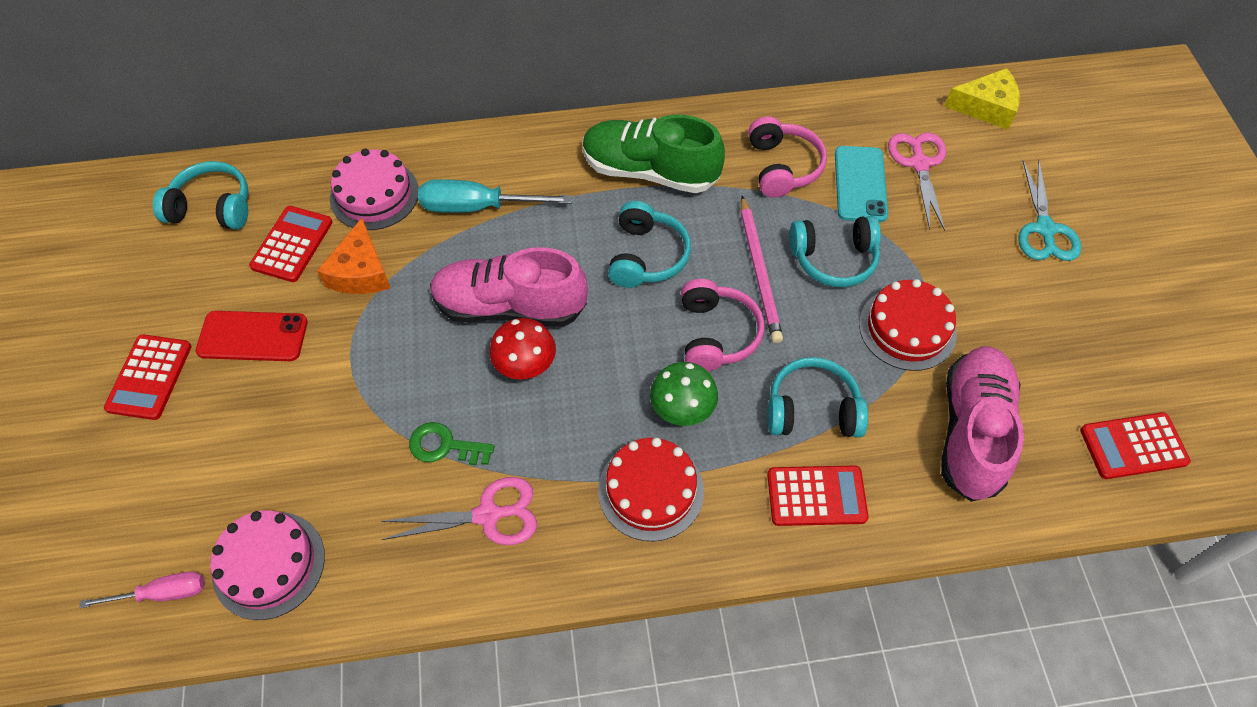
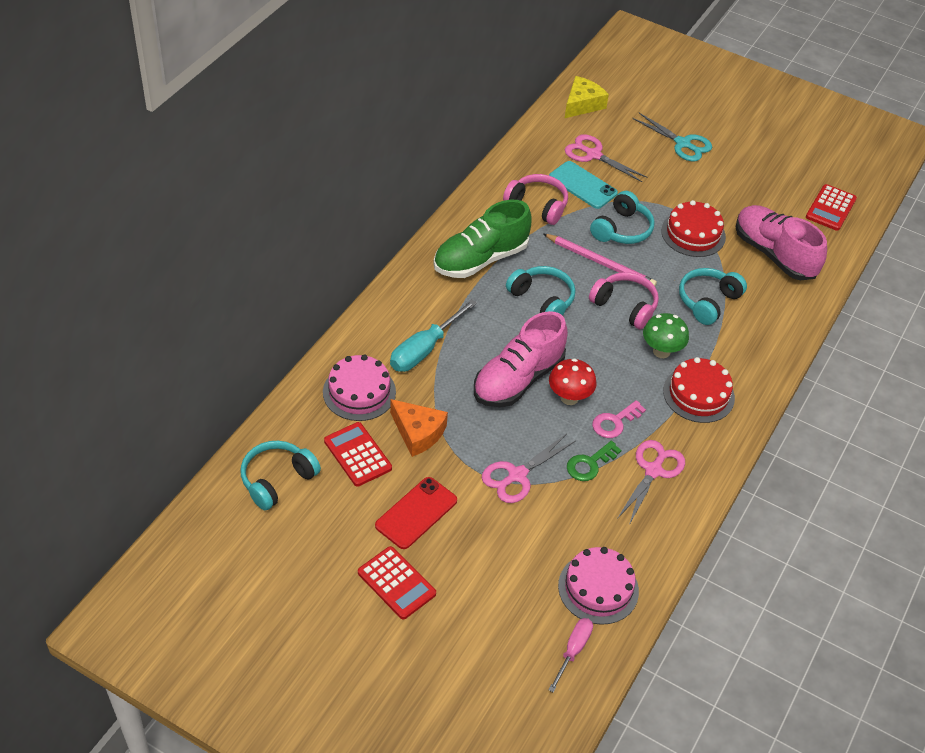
camera: 55 degrees left, 10 degrees down
red calculator [767,465,869,526] -> none
none -> pink scissors [482,434,576,503]
none -> pink key [592,400,646,438]

